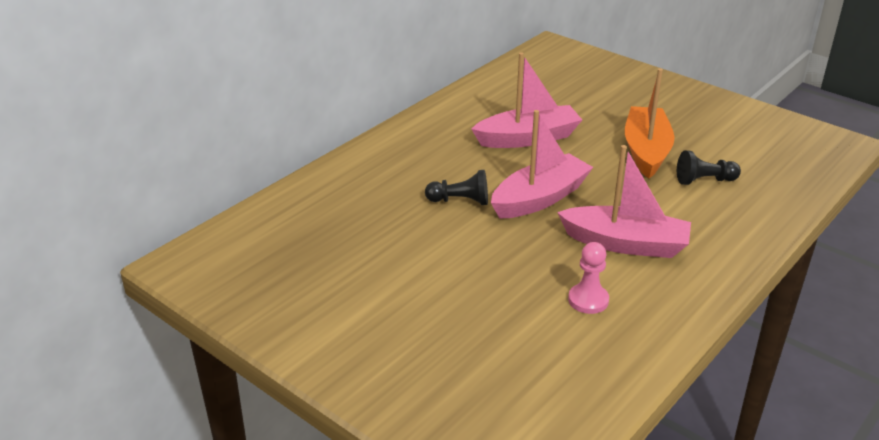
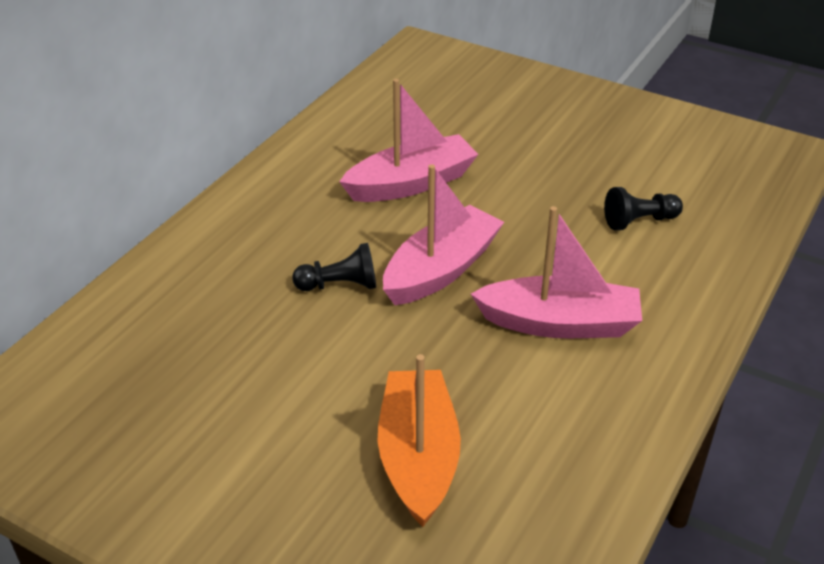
camera: 10 degrees left, 5 degrees up
pink pawn [568,242,609,314] -> none
orange boat [625,68,675,179] -> orange boat moved to [378,354,461,527]

